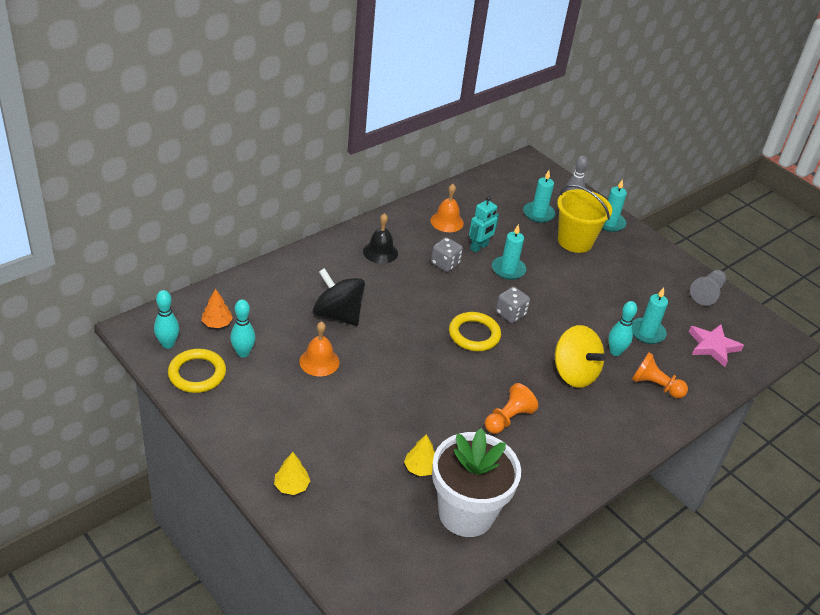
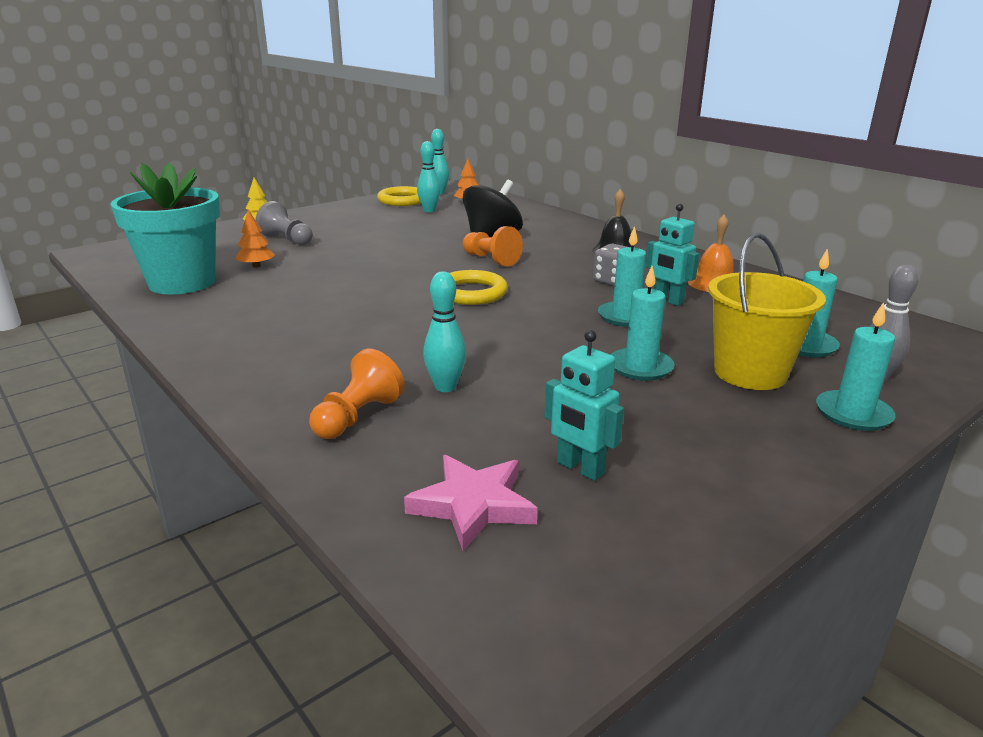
camera: 95 degrees right, 15 degrees down
orange bell [299,321,339,376] -> none
yellow tree [404,434,435,476] -> orange tree [236,210,275,268]
white flower pot [432,428,521,537] -> turquoise flower pot [111,163,220,294]
orange pawn [485,383,538,434] -> orange pawn moved to [463,226,523,266]
grey dice [496,287,530,323] -> none
yellow spinning top [555,325,606,388] -> none
turquoise candle [632,288,668,344] -> turquoise candle moved to [611,266,675,381]
grey pawn [690,270,726,306] -> grey pawn moved to [255,201,313,245]
none -> turquoise robot [544,330,624,481]

